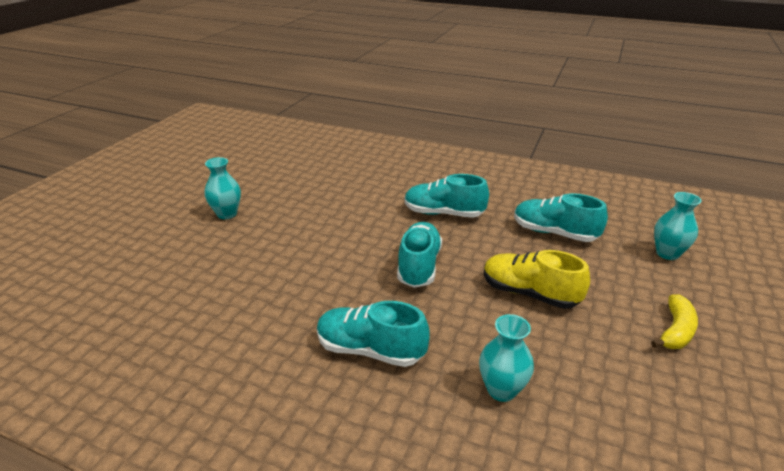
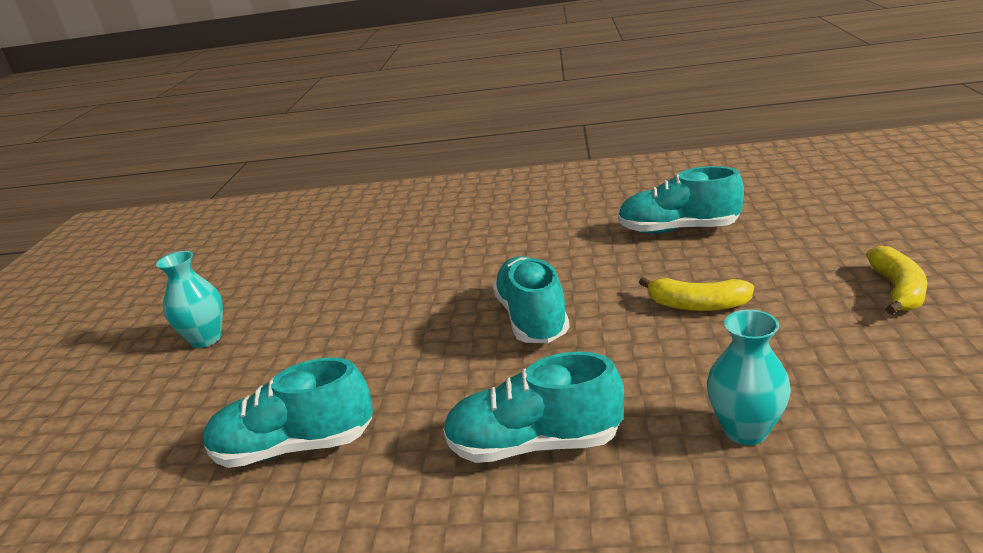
camera: 15 degrees left, 5 degrees down
turquoise shoe [405,174,489,218] -> turquoise shoe moved to [203,358,373,468]
yellow shoe [484,250,590,309] -> yellow banana [639,277,754,311]
turquoise vase [654,192,702,260] -> none

